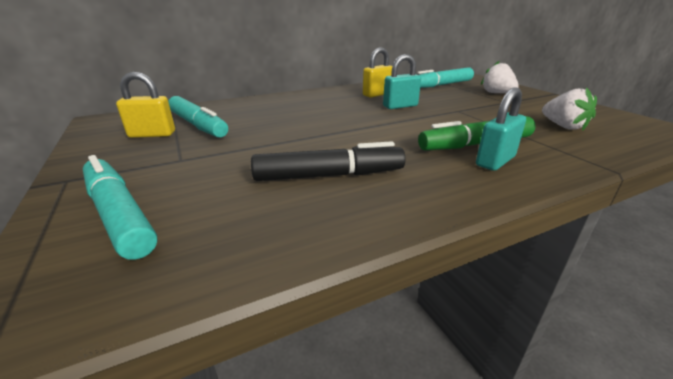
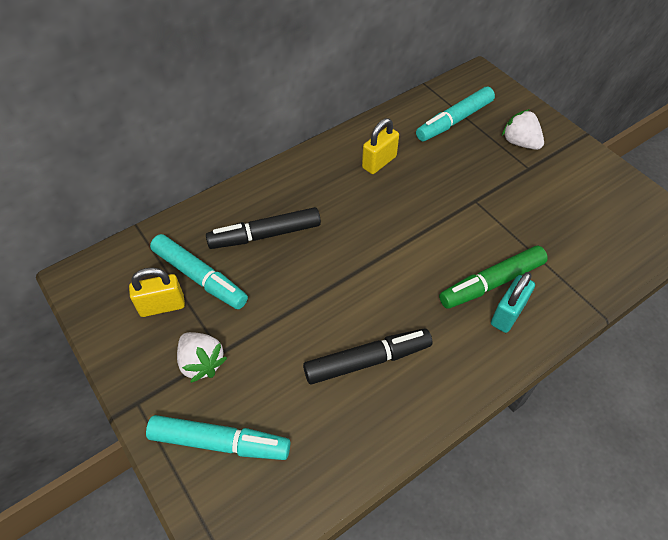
camera: 10 degrees left, 25 degrees up
turquoise marker [83,155,158,260] -> turquoise marker turned 150 degrees clockwise [146,415,290,460]
turquoise padlock [383,54,421,109] -> none
white strawberry [542,87,597,131] -> white strawberry moved to [177,332,227,383]
none -> black marker [206,207,321,249]

